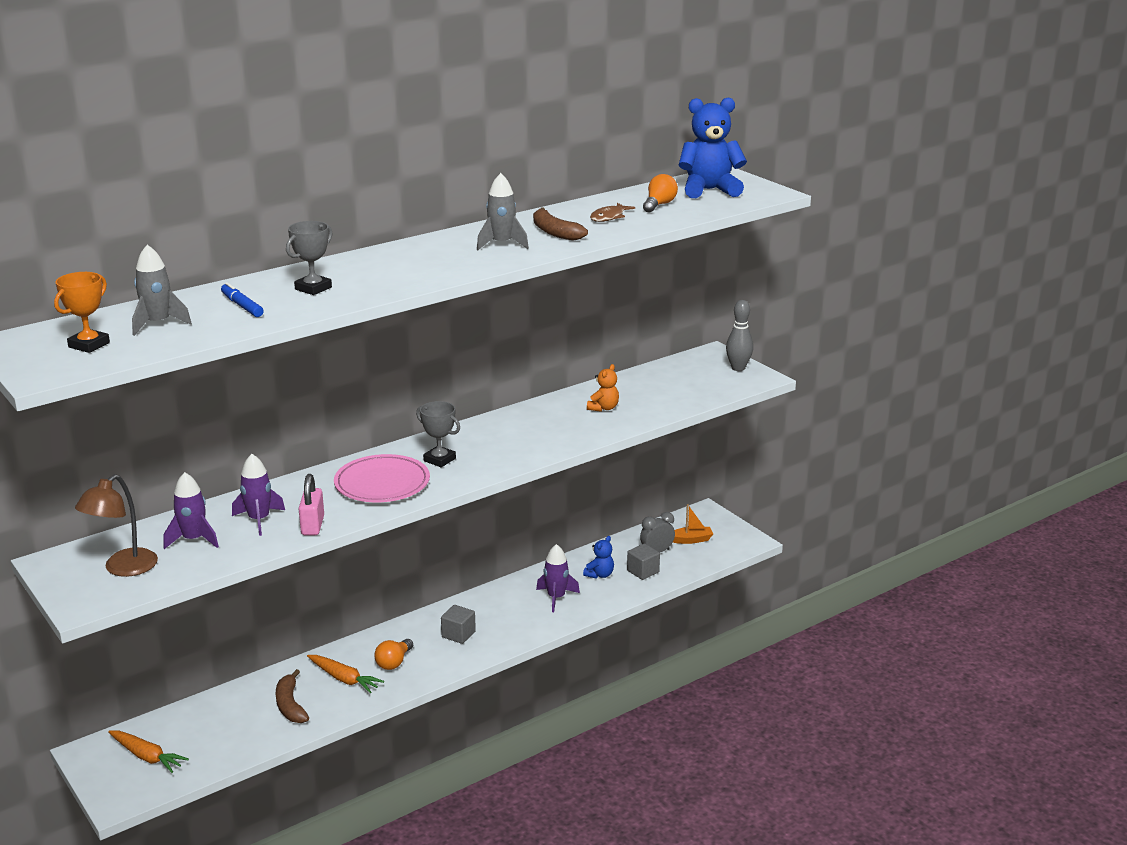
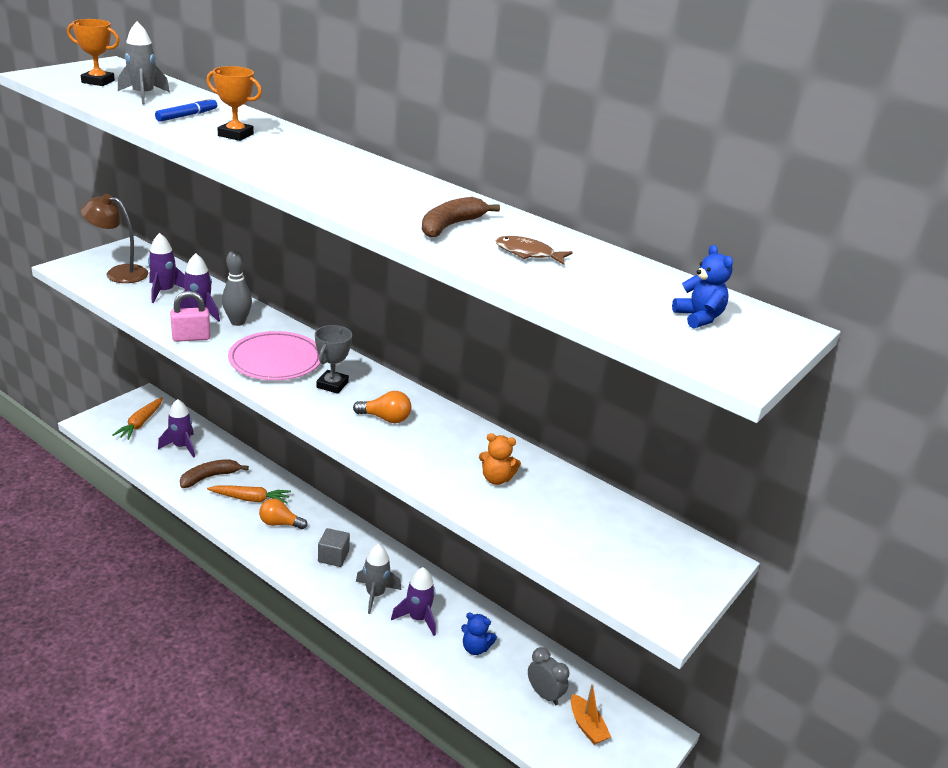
camera: 70 degrees right, 5 degrees up
grey trophy [286,221,333,295] -> orange trophy [207,66,262,141]
orange carrot [307,655,384,693] -> orange carrot turned 105 degrees counterclockwise [207,486,291,503]
grey rocket [477,173,529,250] -> grey rocket moved to [356,544,401,614]
grey cube [627,543,660,580] -> none
orange light bulb [643,174,678,212] -> orange light bulb moved to [353,391,411,423]
blue teddy bear [679,98,747,198] -> blue teddy bear [672,245,733,328], size x0.51
grey bowling pin [726,300,753,371] -> grey bowling pin moved to [222,250,252,326]
none -> purple rocket [158,399,195,458]

